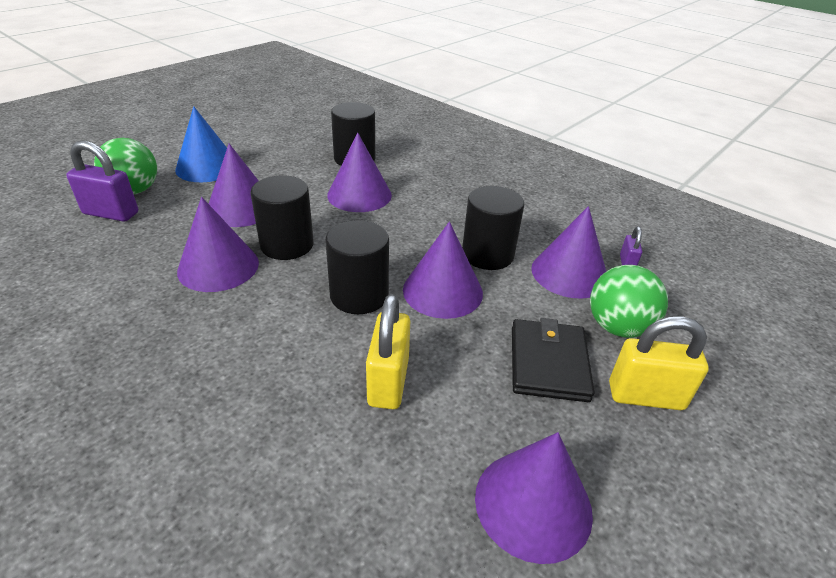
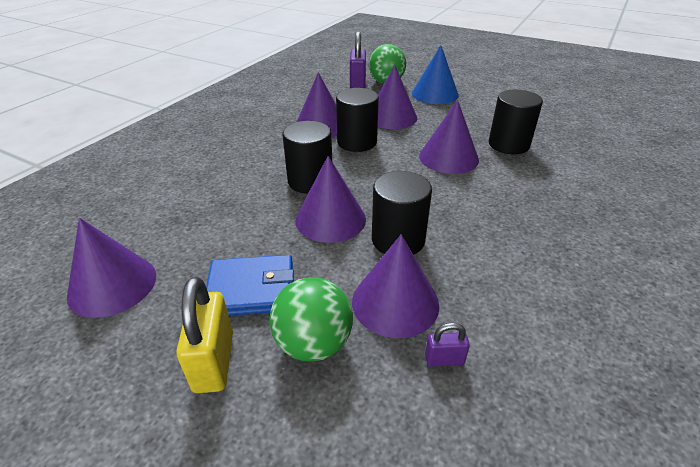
camera: 80 degrees right, 0 degrees up
yellow padlock [366,294,410,409] -> none
black wallet [512,318,594,402] -> blue wallet [206,255,294,316]

